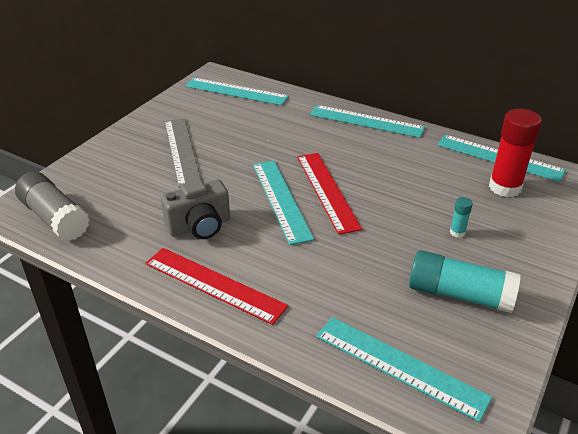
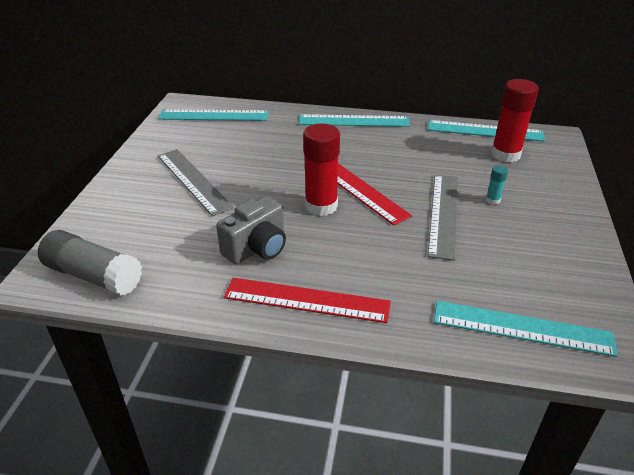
camera: 20 degrees left, 0 degrees up
turquoise ruler [253,161,314,245] -> red glue stick [303,123,340,216]
turquoise glue stick [409,250,521,313] -> none
none -> grey ruler [428,175,458,261]

